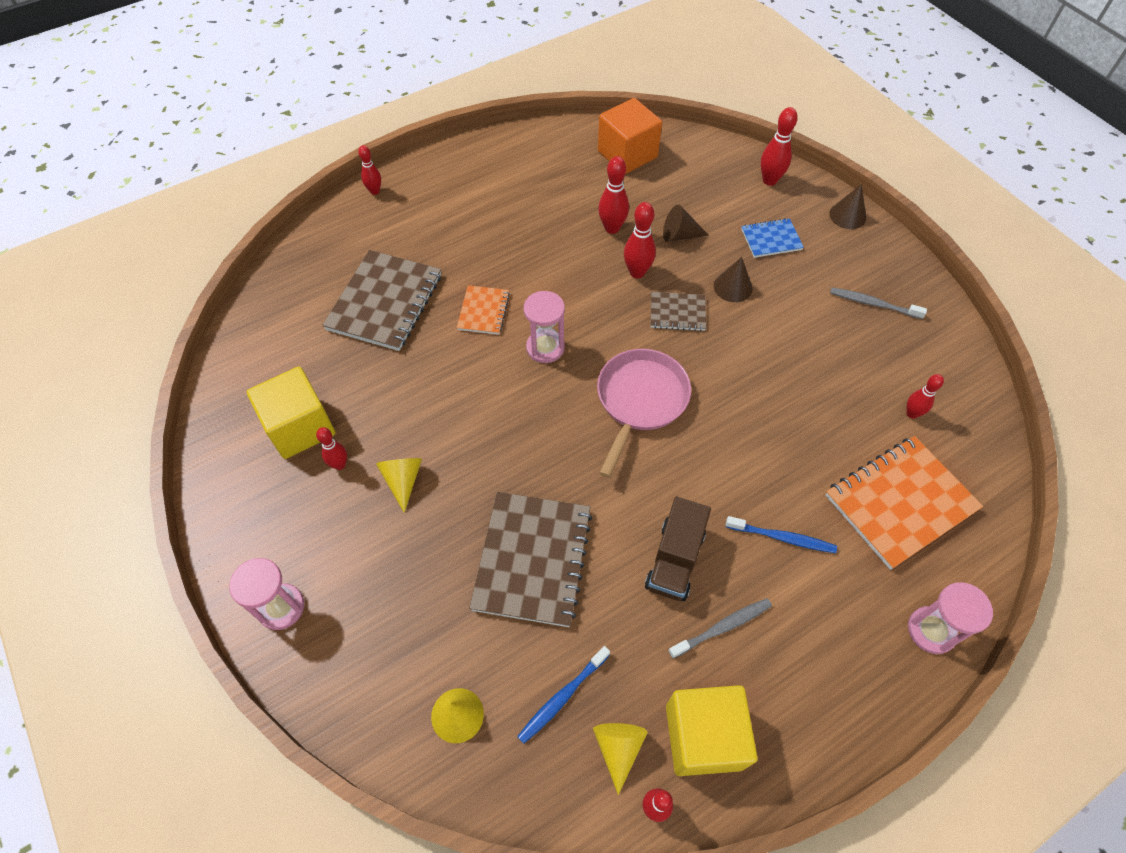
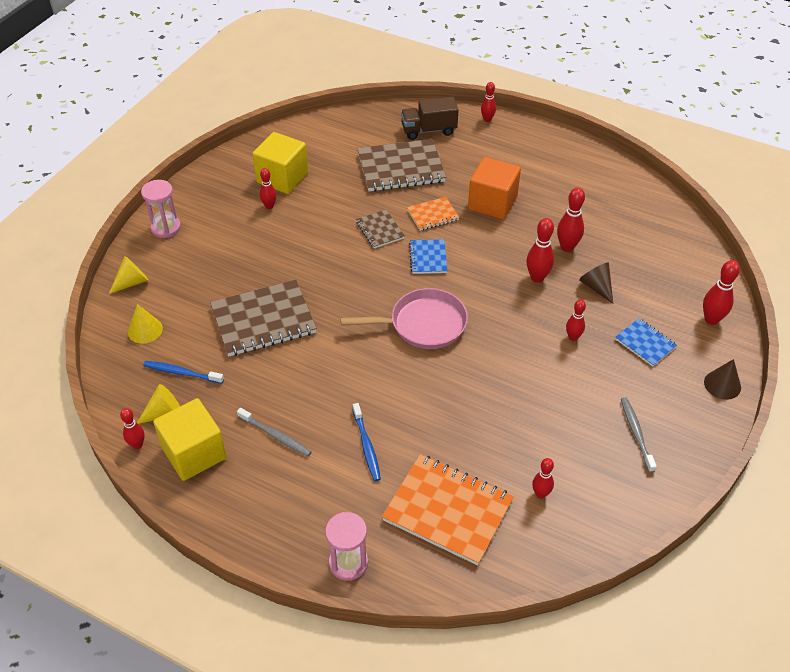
camera: 60 degrees right, 10 degrees down
yellow cone [376,458,422,513] -> yellow cone moved to [109,256,149,294]
pink hourglass [524,291,565,363] -> blue notebook [409,239,448,274]
orange cube [598,98,662,174] -> orange cube moved to [468,157,521,220]
brown truck [645,497,711,601] -> brown truck moved to [401,97,458,140]
brown notebook [651,292,706,331] -> brown notebook moved to [356,209,405,248]
brown cone [714,257,753,302] -> red bowling pin [566,300,586,341]

